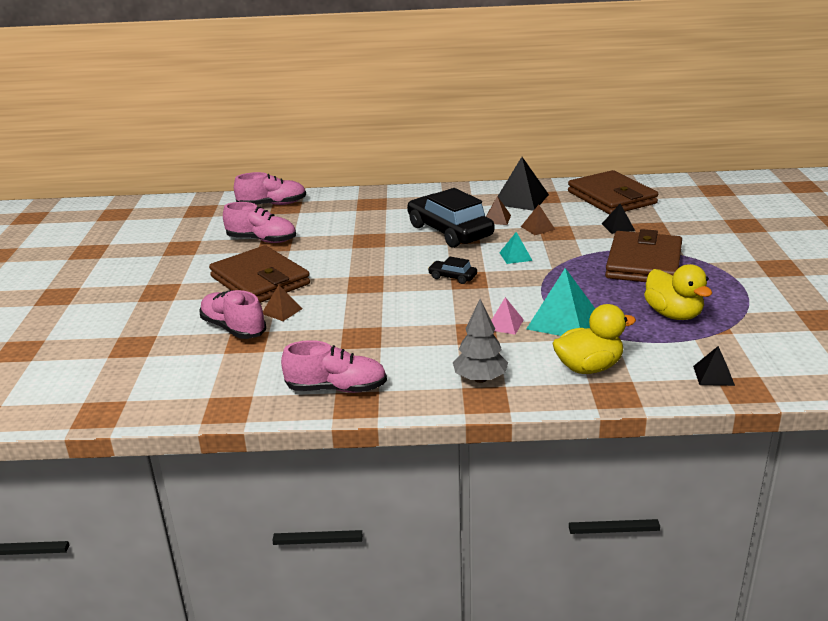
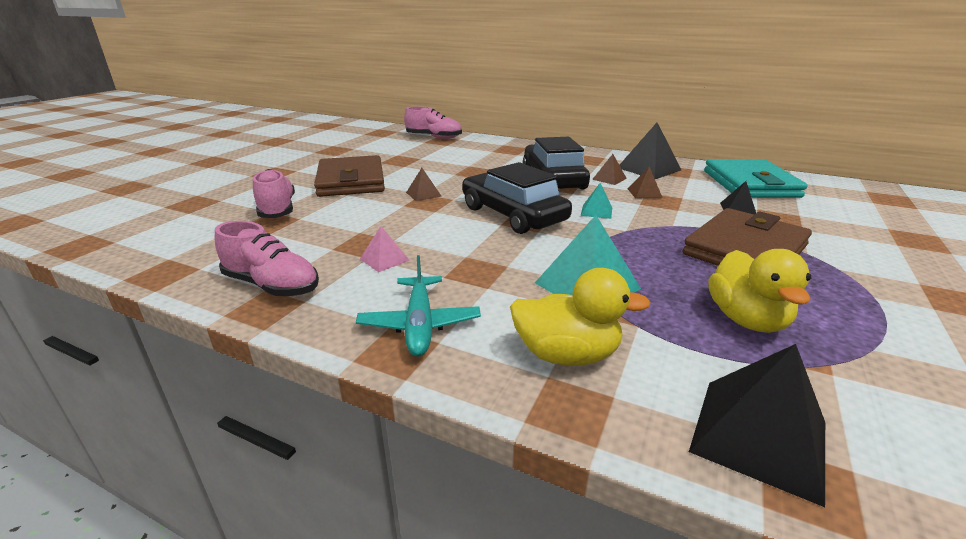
camera: 25 degrees right, 0 degrees up
pink shoe [223,202,296,243] -> none
brown pyramid [263,285,302,321] -> brown pyramid moved to [406,168,442,201]
black car [428,257,477,284] -> black car [462,162,572,234], size x2.31
grey tree [453,299,508,383] -> turquoise plane [356,255,481,357]
pink pyramid [491,297,524,335] -> pink pyramid moved to [360,226,410,272]
brown wallet [568,170,658,215] -> turquoise wallet [704,159,807,198]
black pyramid [693,346,735,386] -> black pyramid [689,344,825,507], size x1.89

